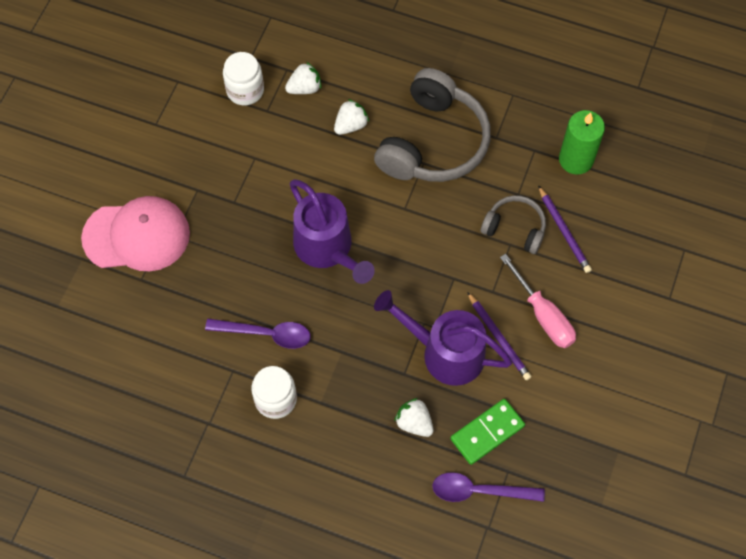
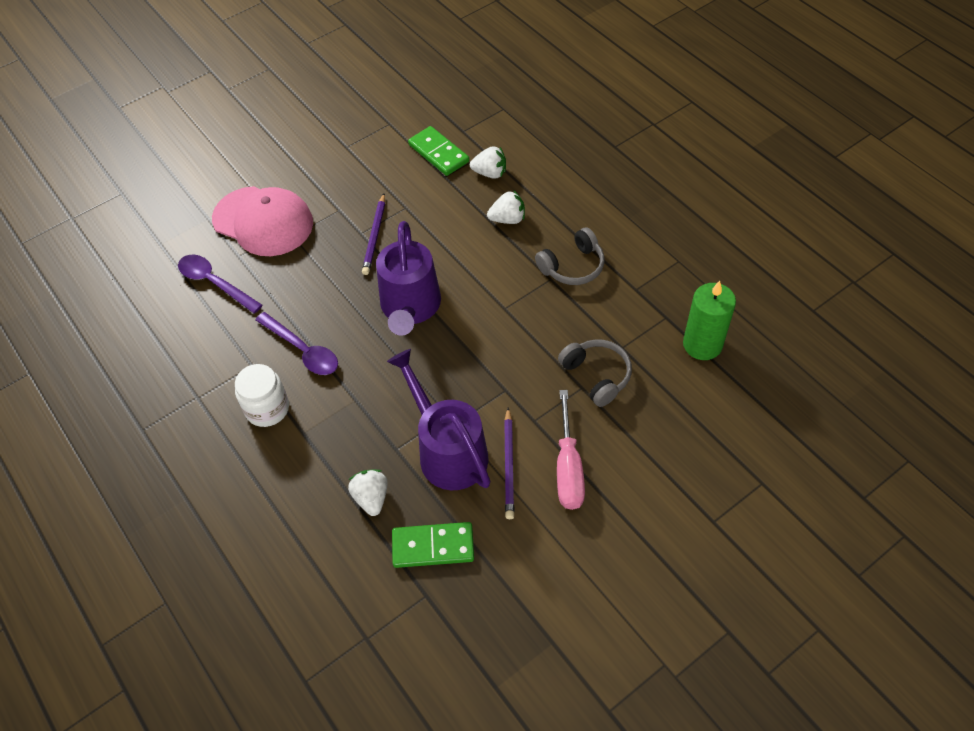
camera: 35 degrees right, 10 degrees down
white jar [223,52,264,105] -> green domino [408,126,469,176]
grey headphones [374,68,491,182] -> grey headphones [535,227,604,285], size x0.53
purple spoon [432,472,545,502] -> purple spoon moved to [178,255,262,313]
purple pencil [538,185,592,273] -> purple pencil moved to [362,194,385,275]

